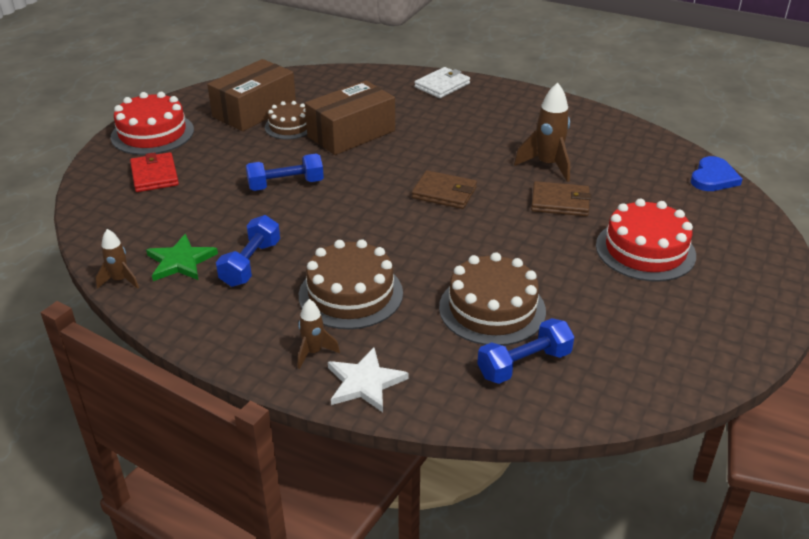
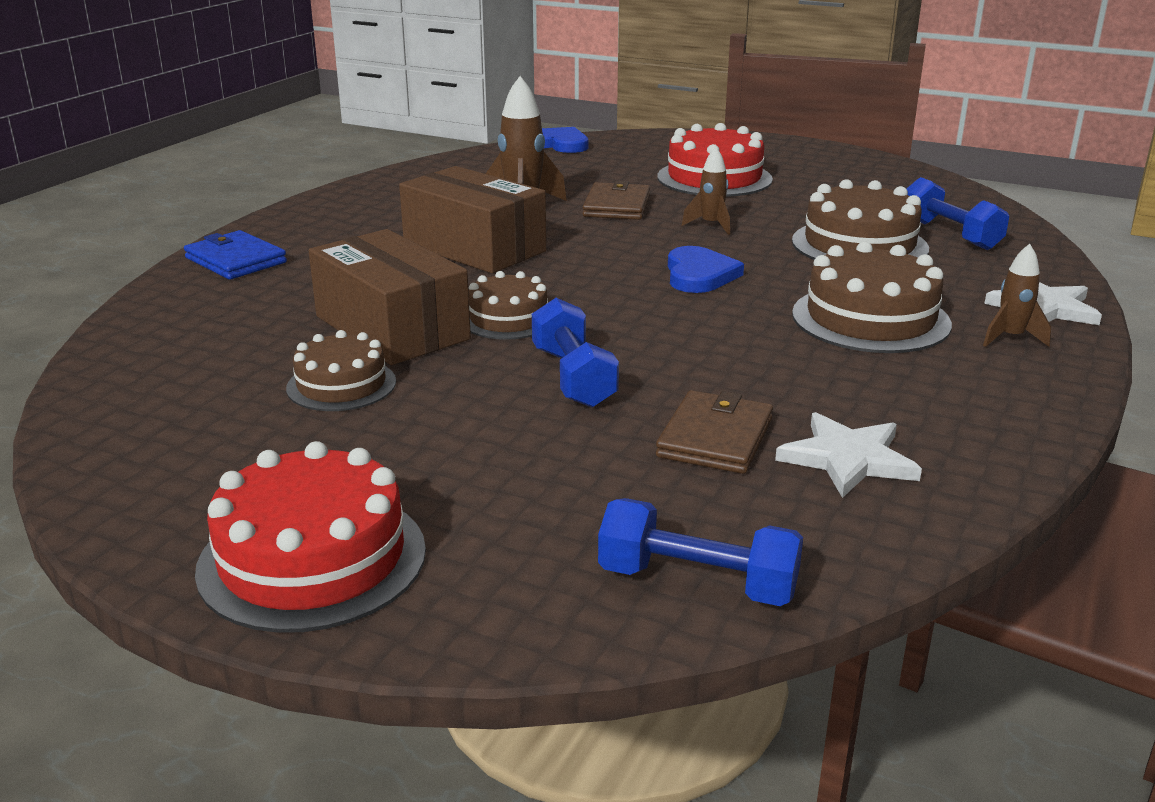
camera: 90 degrees left, 10 degrees down
brown rocket [96,229,139,289] -> brown rocket moved to [682,147,730,235]
red wallet [130,152,179,192] -> none
green star [146,234,218,281] -> white star [775,412,922,498]
brown box [207,59,296,131] -> brown box moved to [399,166,546,273]
blue dumbbell [216,215,280,287] -> blue dumbbell moved to [598,498,803,606]
brown wallet [412,170,477,209] -> brown wallet moved to [656,390,773,474]
white wallet [414,67,470,98] -> blue wallet [184,230,287,280]
none -> brown cake [468,271,548,340]
none -> blue heart [668,246,744,293]

